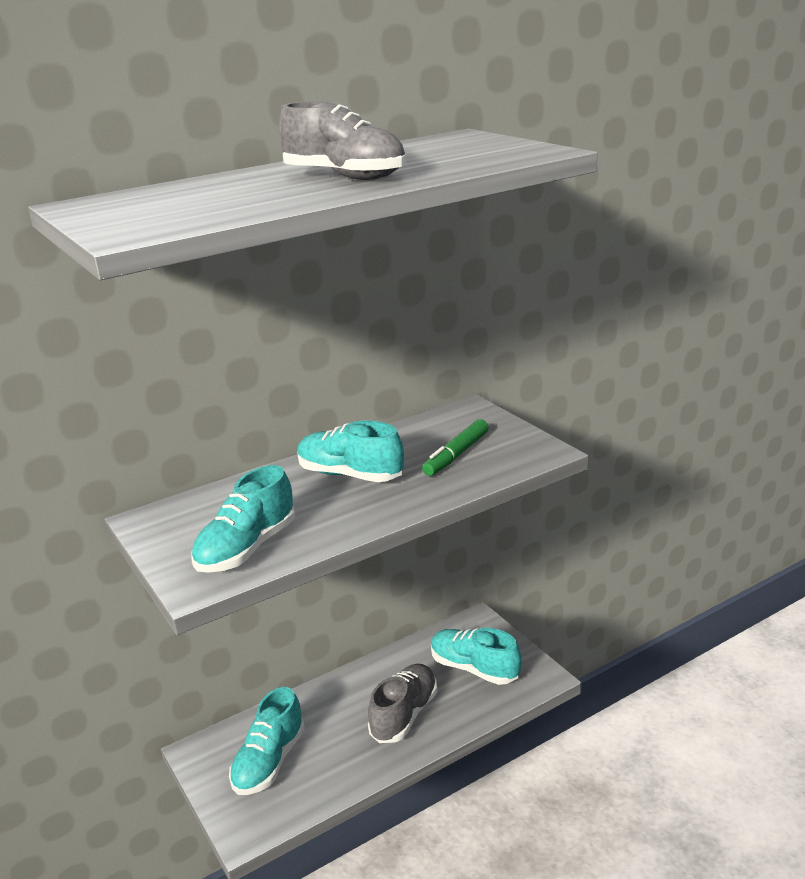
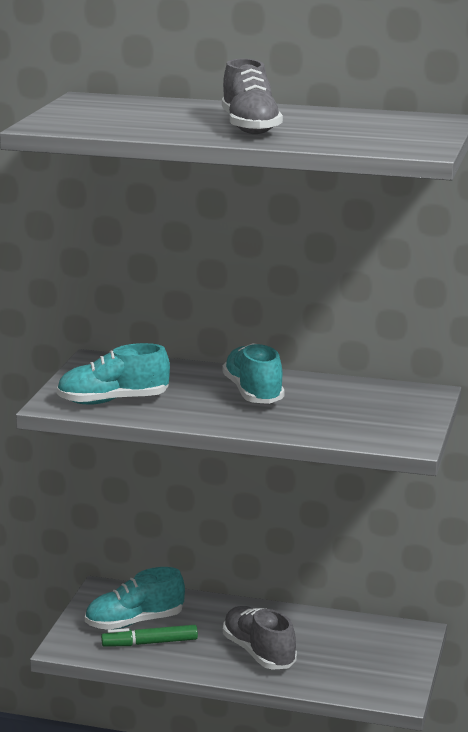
camera: 45 degrees right, 5 degrees down
grey shoe [368,664,437,743] -> grey shoe turned 105 degrees counterclockwise [223,606,297,670]
green marker [422,419,489,476] -> green marker moved to [101,625,198,647]
turquoise shoe [431,628,522,685] -> none

